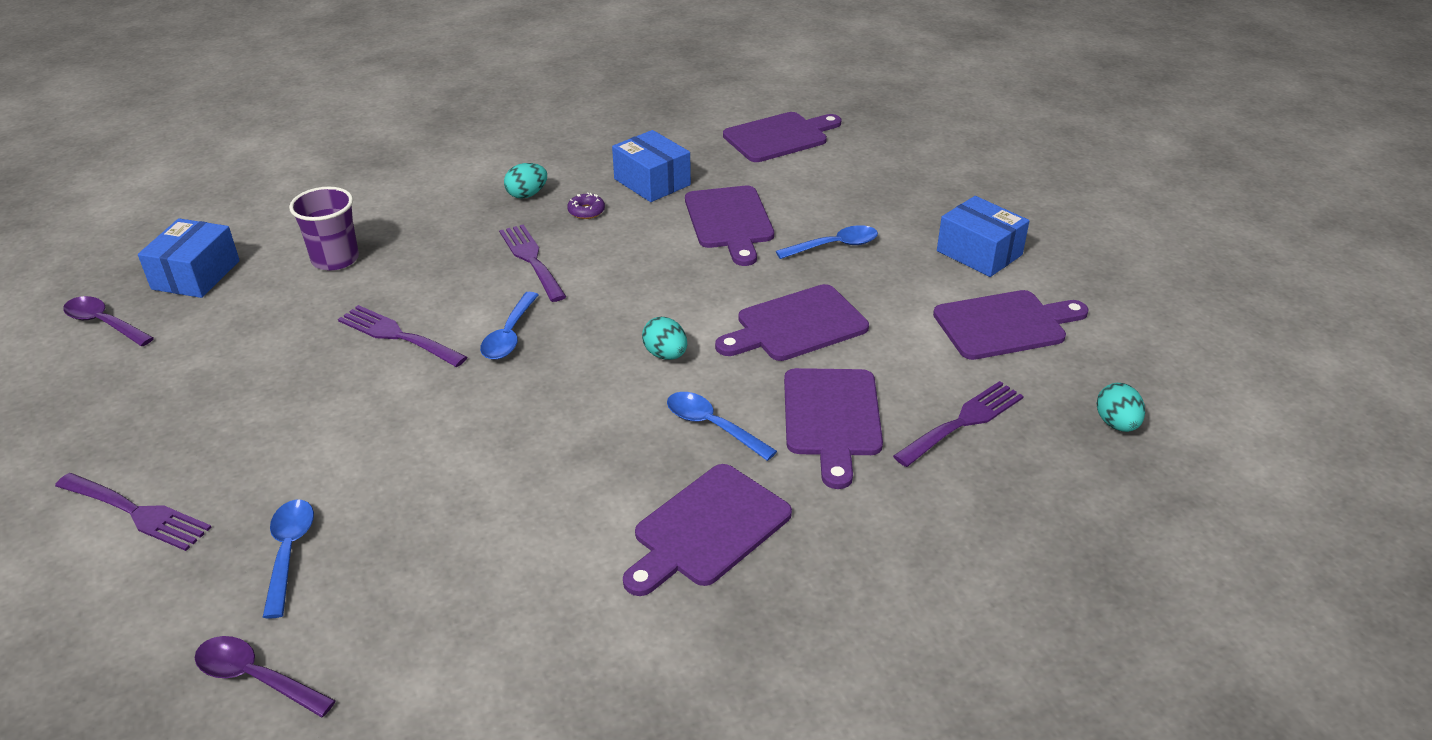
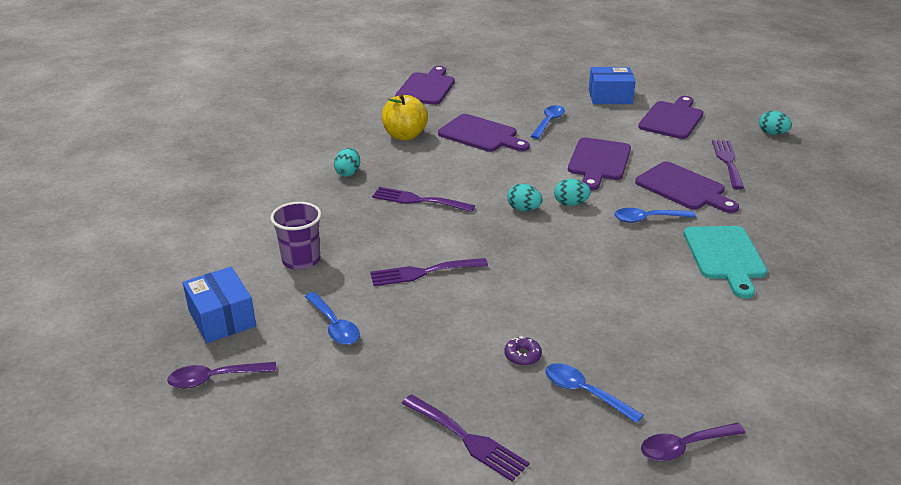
camera: 45 degrees left, 5 degrees down
purple fork [55,473,212,551] -> purple fork turned 60 degrees clockwise [402,394,529,482]
blue spoon [480,292,538,360] -> blue spoon moved to [305,292,360,345]
purple donut [567,192,605,219] -> purple donut moved to [504,336,542,366]
blue box [612,130,691,202] -> yellow apple [382,94,428,140]
purple cutting board [623,464,792,596] -> turquoise cutting board [684,226,767,298]
none -> turquoise egg [507,184,543,211]

